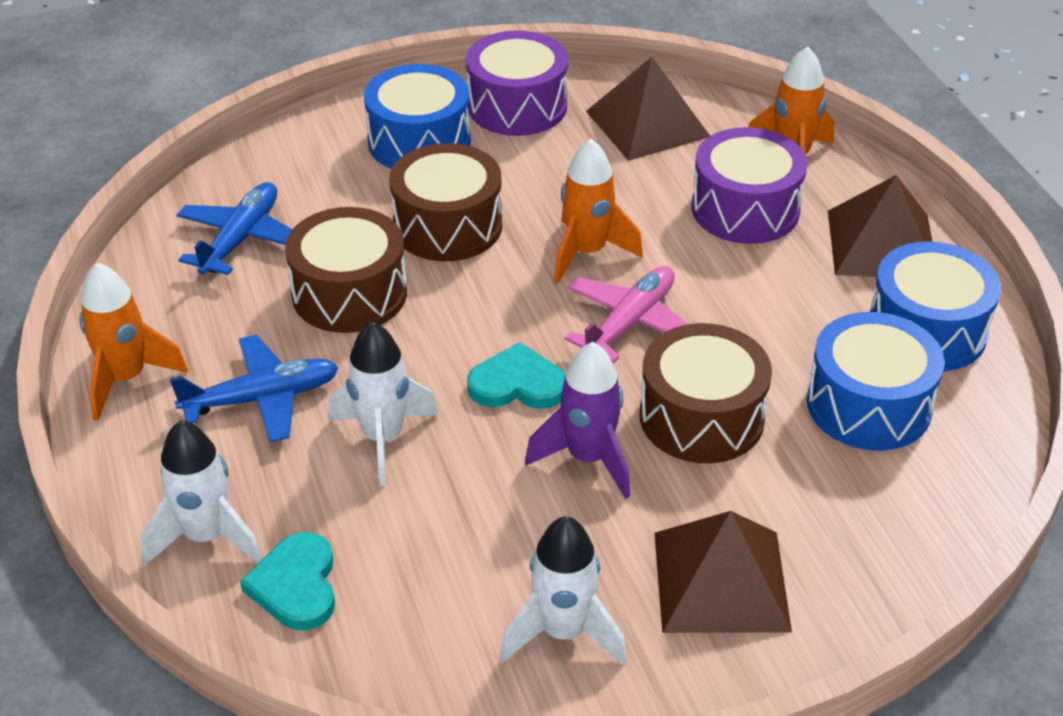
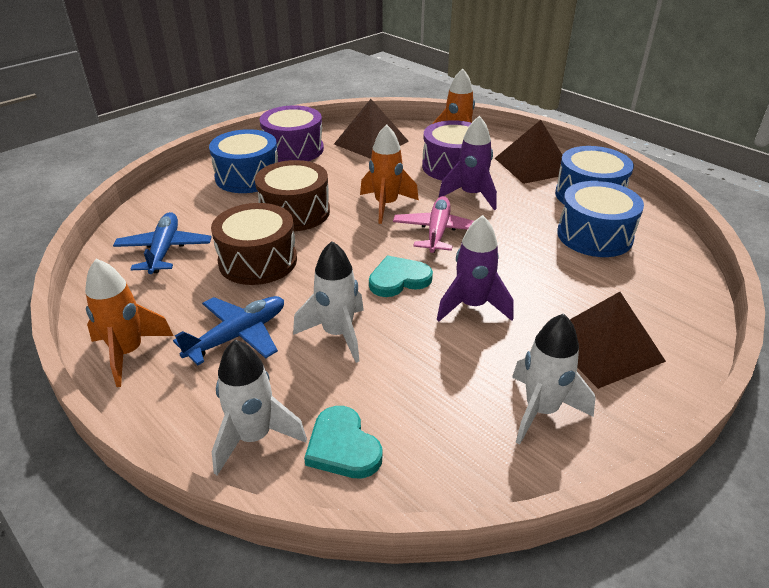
camera: 25 degrees left, 5 degrees down
brown drum [640,323,772,463] -> none
none -> purple rocket [439,116,497,210]

